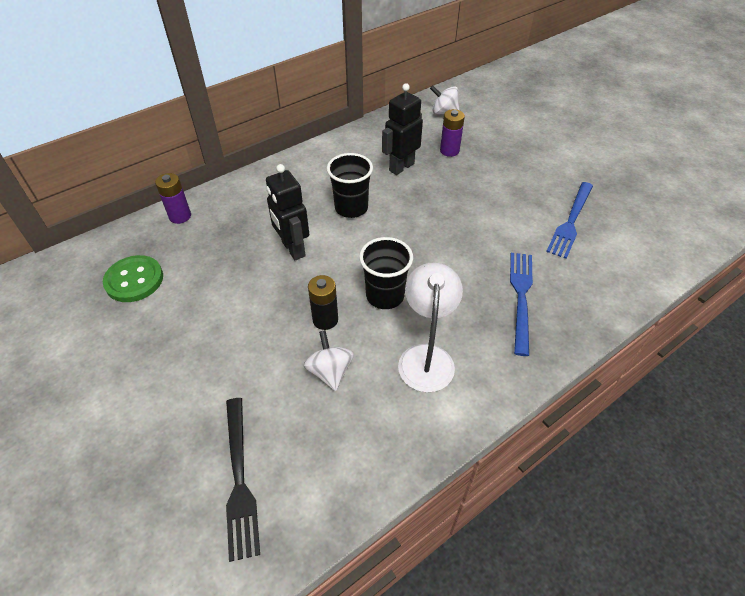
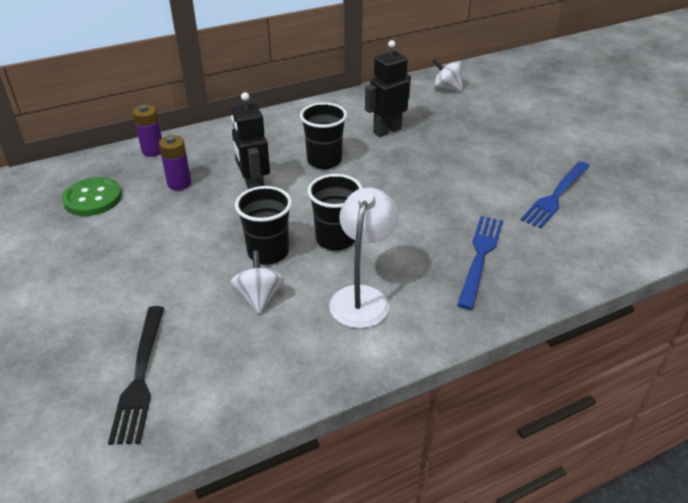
camera: 10 degrees right, 10 degrees down
black battery [308,275,338,330] -> black cup [235,186,292,264]
purple battery [440,109,465,157] -> purple battery moved to [159,135,191,190]

